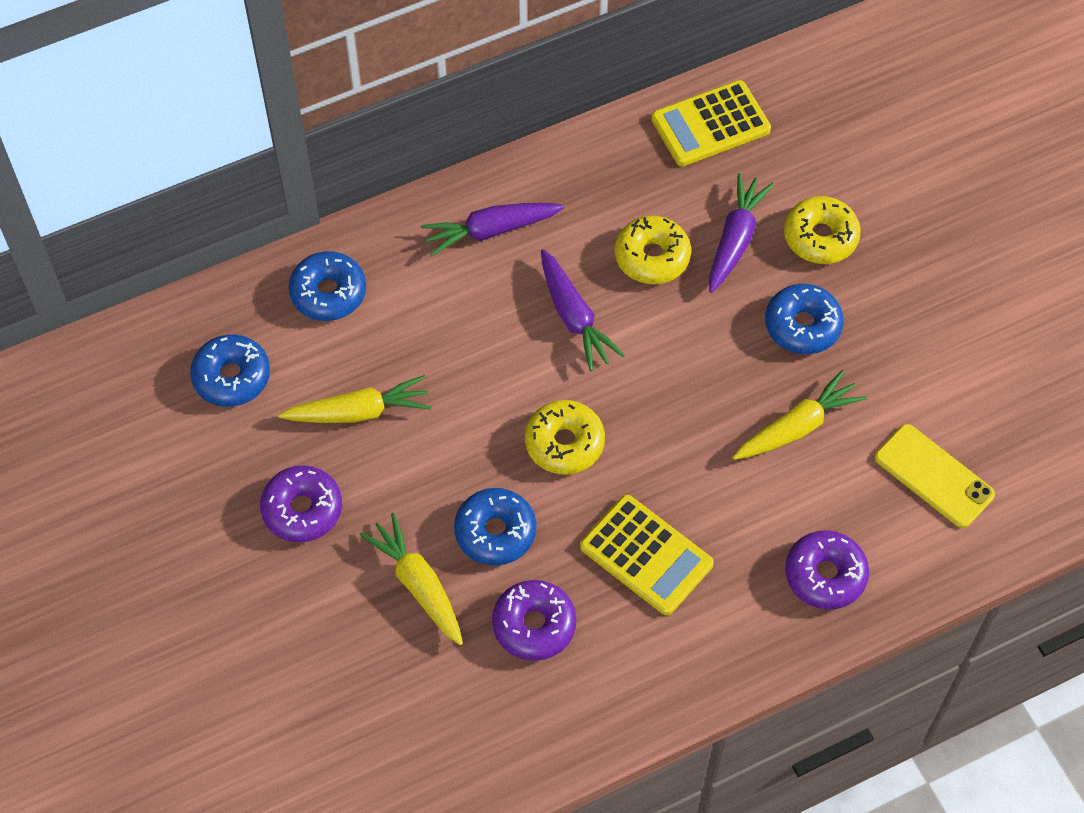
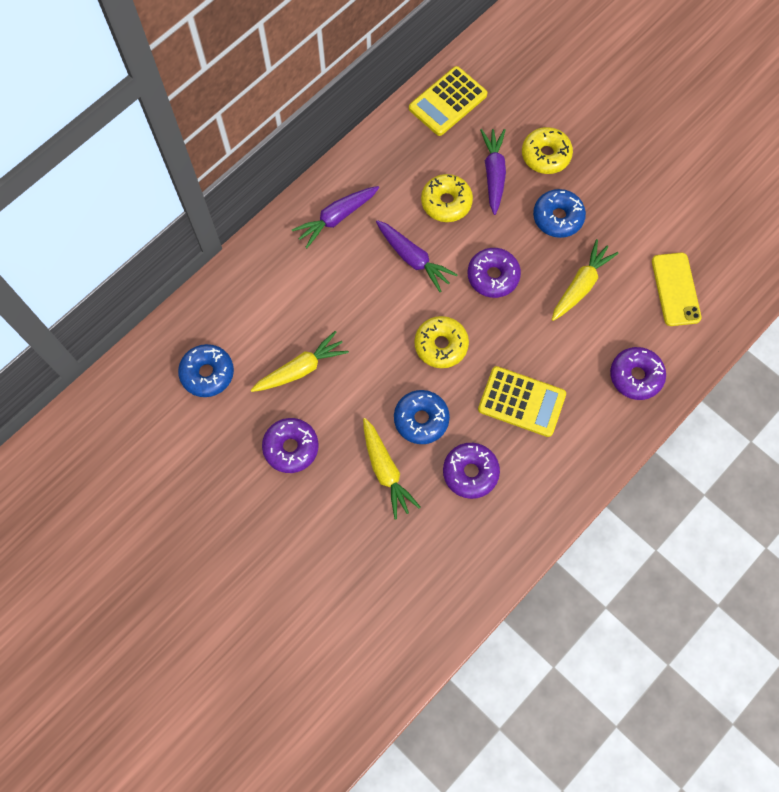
camera: 20 degrees left, 10 degrees up
blue donut [289,251,366,321] -> none
yellow carrot [360,513,463,645] -> yellow carrot turned 150 degrees counterclockwise [363,418,421,519]
yellow phone [875,424,995,528] -> yellow phone turned 60 degrees clockwise [652,253,702,326]
none -> purple donut [468,248,521,298]

